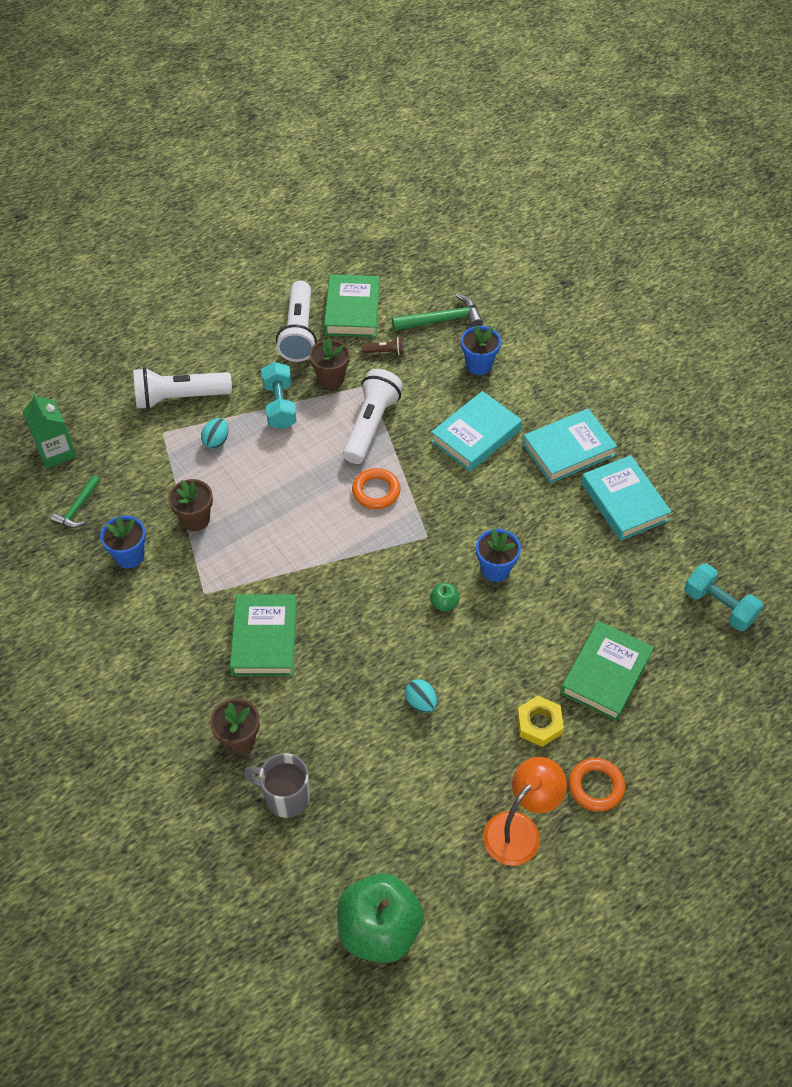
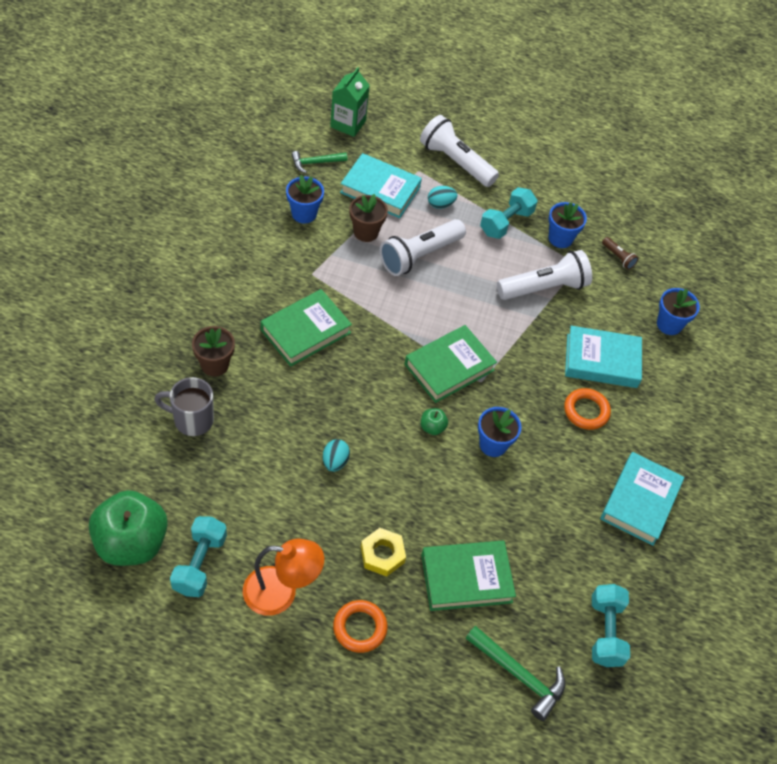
camera: 45 degrees right, 0 degrees up
grey mug [244,753,310,818] -> grey mug turned 60 degrees counterclockwise [154,377,214,436]
white flashlight [276,281,317,362] -> white flashlight moved to [380,219,466,276]
brown flower pot [309,338,350,389] -> blue flower pot [549,202,587,248]
green book [324,275,379,337] -> green book moved to [404,325,497,403]
orange ring [352,468,400,509] -> orange ring moved to [564,388,611,430]
green hammer [392,294,483,331] -> green hammer moved to [466,626,565,721]
turquoise book [523,409,617,483] -> turquoise book moved to [340,153,422,218]
none -> turquoise dumbbell [170,516,227,597]

